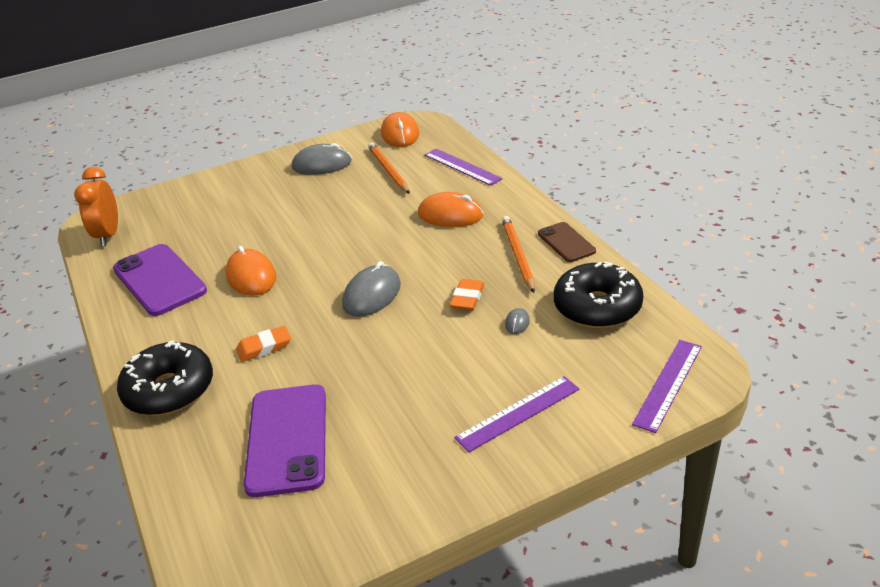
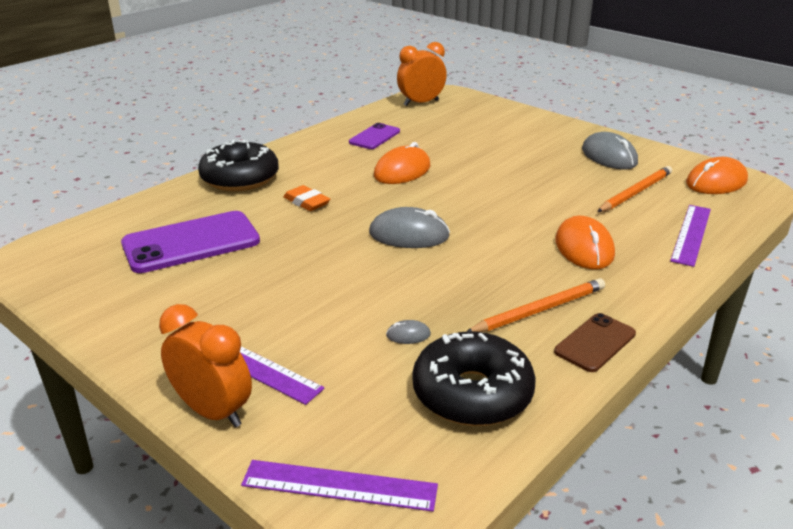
camera: 65 degrees right, 5 degrees down
purple phone [113,244,207,316] -> purple phone [349,123,400,149], size x0.56
orange eraser [450,279,484,310] -> none
none -> orange clock [159,304,252,427]

